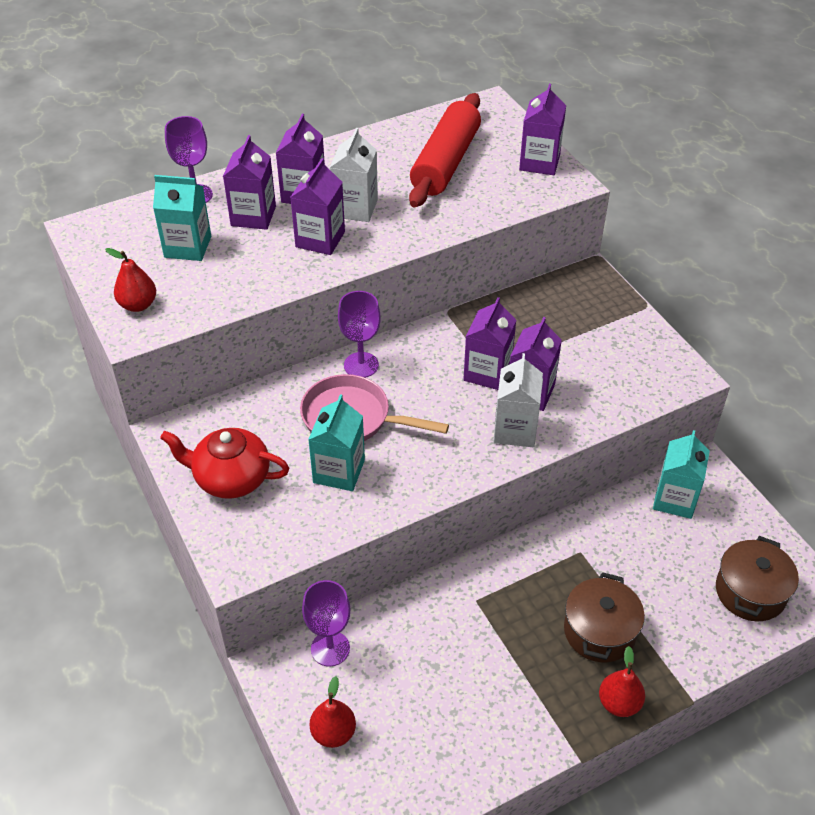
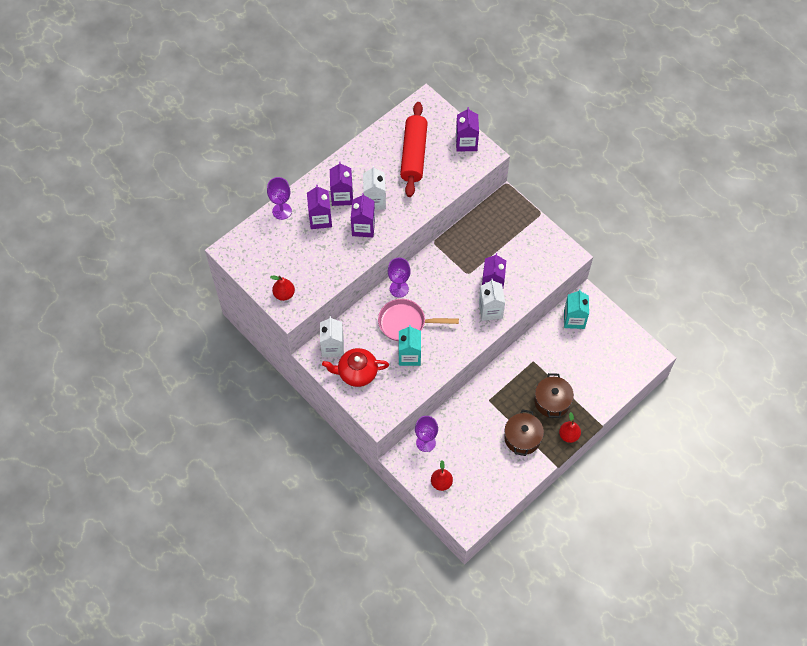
camera: 15 degrees left, 15 degrees up
turquoise carton [153,175,211,261] -> none
purple carton [463,297,516,390] -> none
brown pot [716,536,799,621] -> brown pot moved to [504,409,544,456]
none -> white carton [320,316,344,357]

